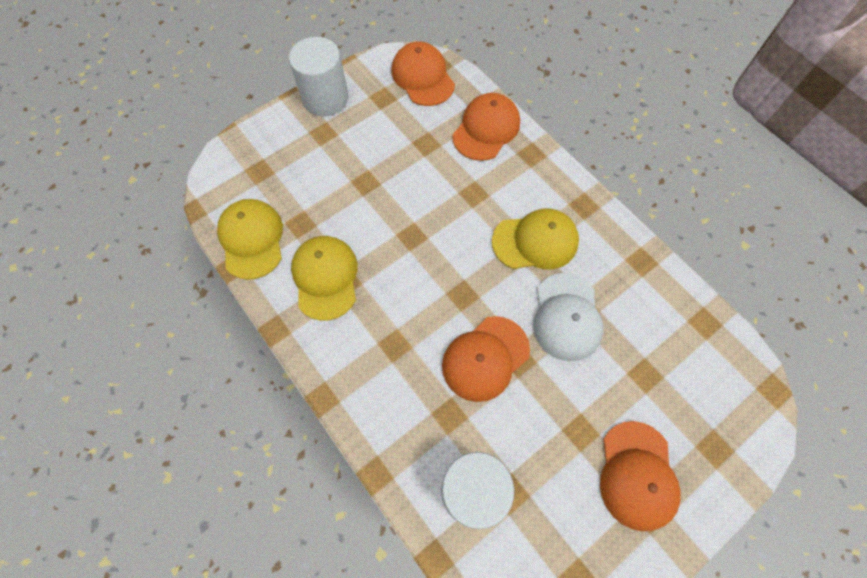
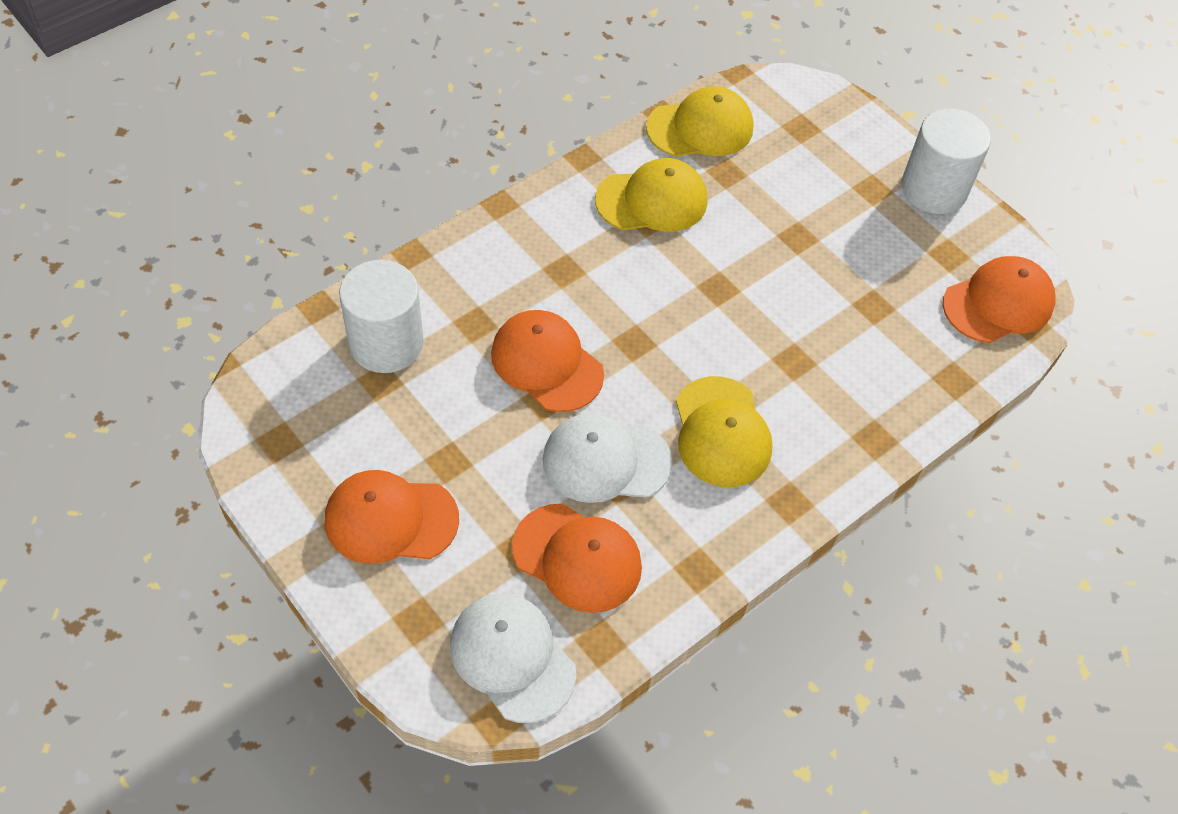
camera: 85 degrees right, 10 degrees down
orange cap [452,93,520,161] -> orange cap moved to [512,504,642,613]
none -> white cap [450,594,576,723]

